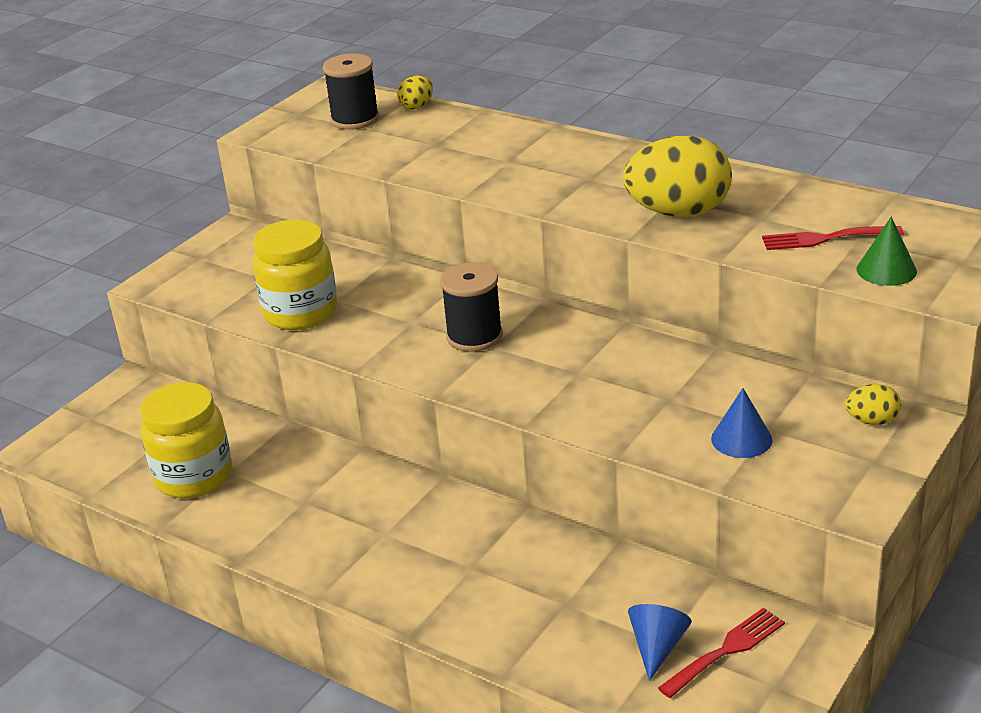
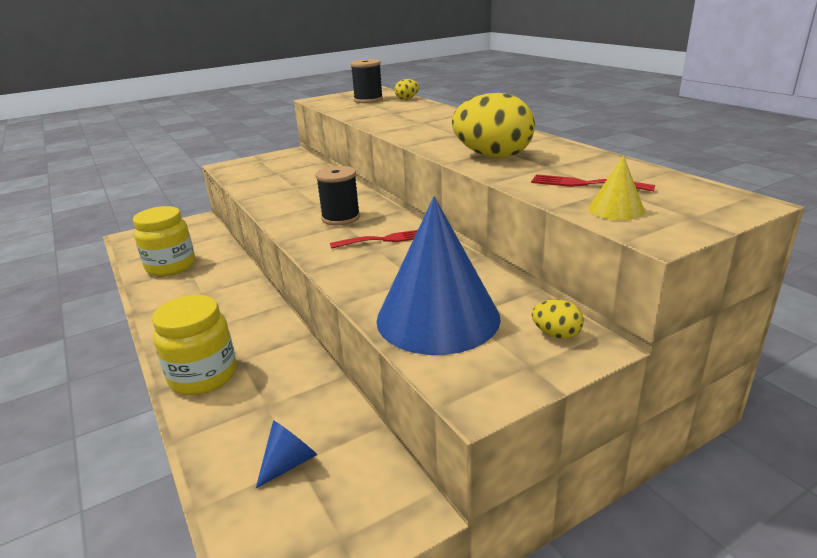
camera: 25 degrees right, 5 degrees down
yellow jar [253,220,338,330] -> yellow jar moved to [152,295,237,395]
red fork [658,608,785,698] -> red fork moved to [330,230,418,249]
blue cone [711,388,773,458] -> blue cone [376,197,501,355], size x2.37
green cone [857,217,917,286] -> yellow cone [589,155,645,220]

